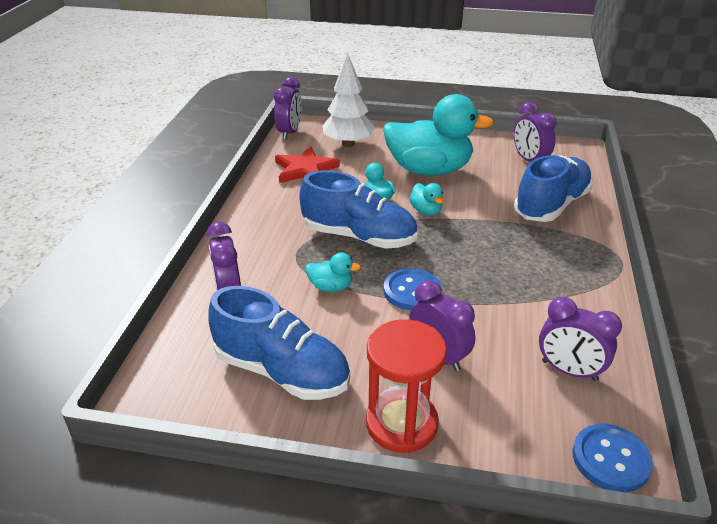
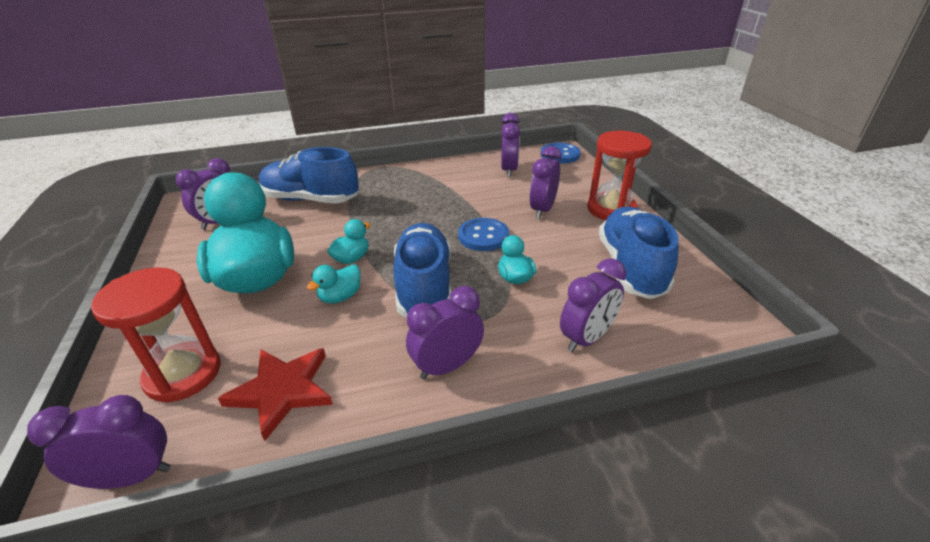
camera: 115 degrees left, 0 degrees up
white tree [323,53,375,147] -> red hourglass [91,267,221,402]
none -> purple clock [406,286,484,379]

